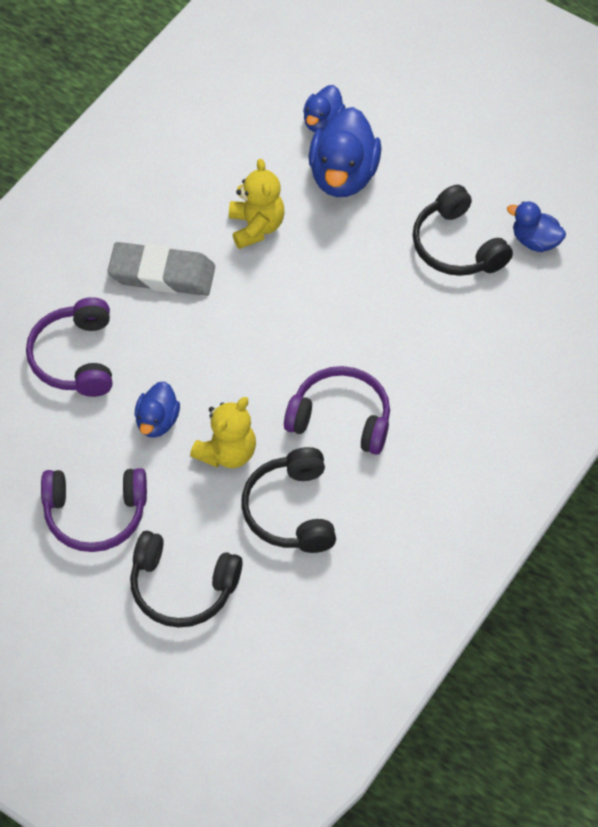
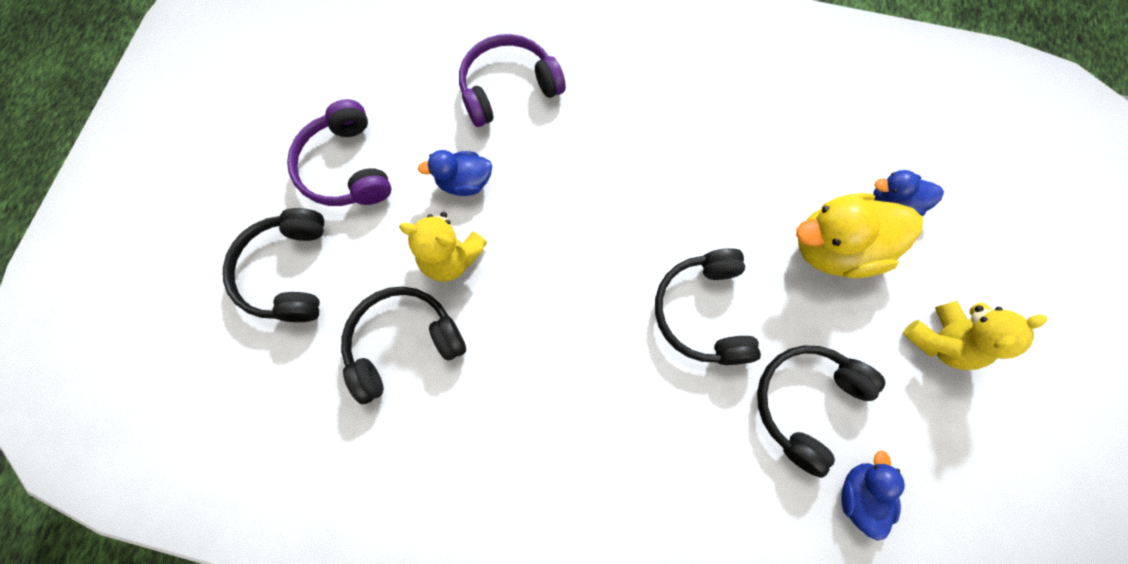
camera: 70 degrees right, 15 degrees up
grey eraser [107,242,215,296] -> none
yellow teddy bear [229,159,284,249] -> yellow teddy bear moved to [903,301,1047,370]
purple headphones [284,366,390,455] -> none
blue duck [309,107,381,197] -> yellow duck [796,193,923,278]
none -> black headphones [655,248,761,365]

